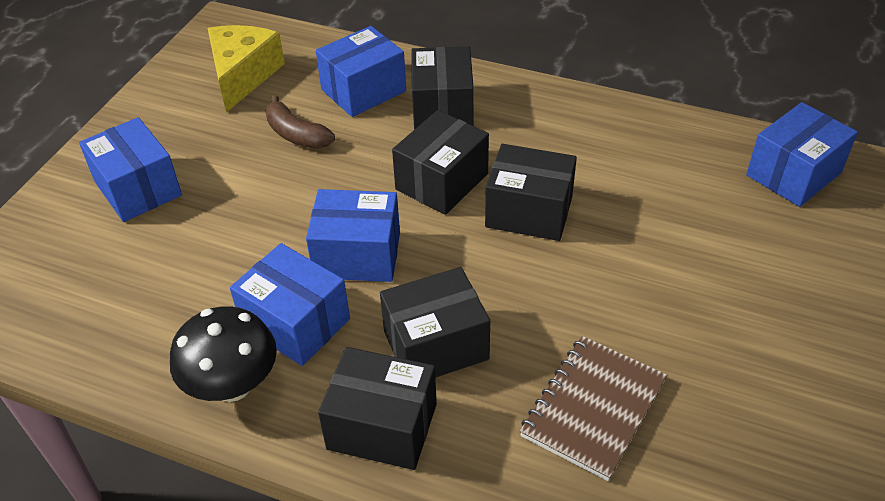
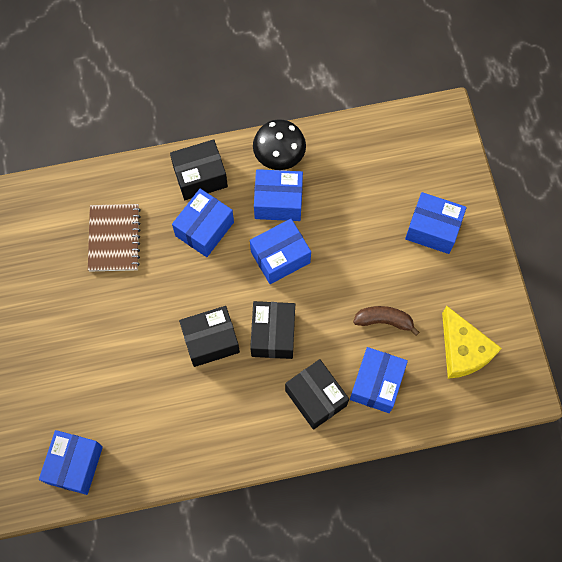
camera: 145 degrees right, 25 degrees up
black box [380,267,490,378] -> blue box [172,189,234,257]

